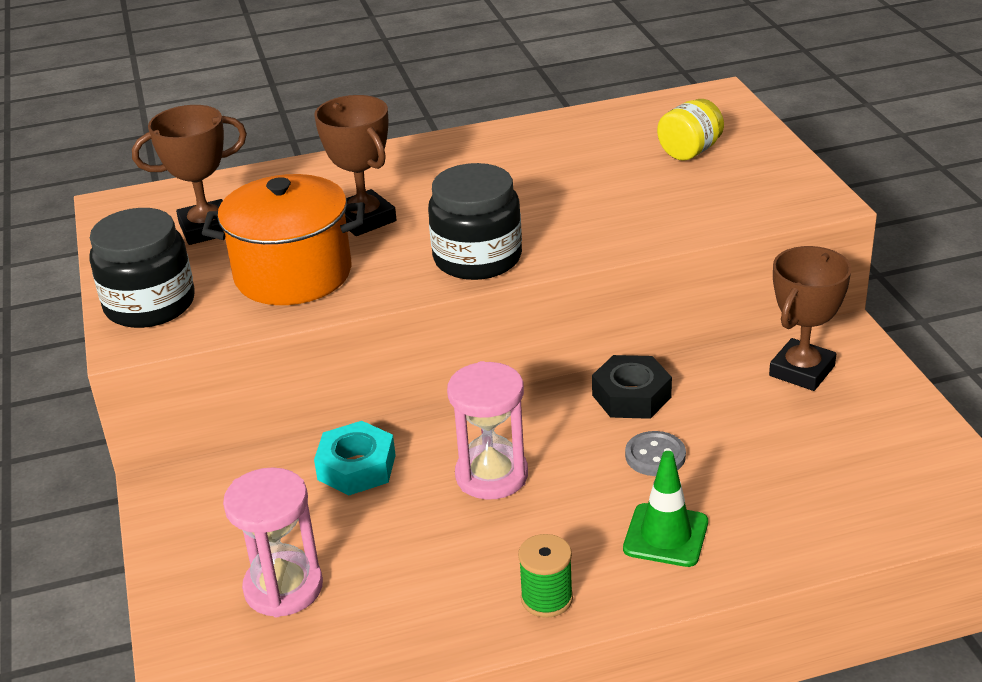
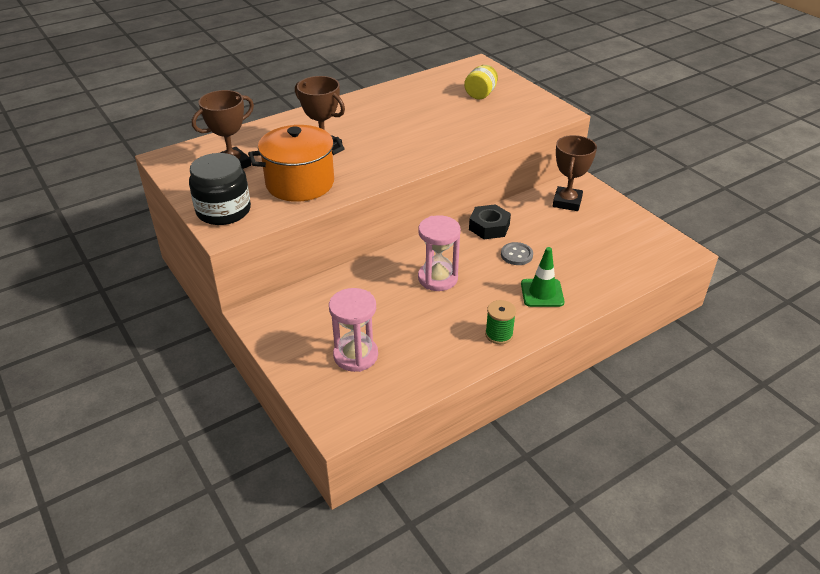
camera: 20 degrees left, 5 degrees up
turquoise nut [314,421,396,495] -> none
black jar [428,163,522,280] -> none

